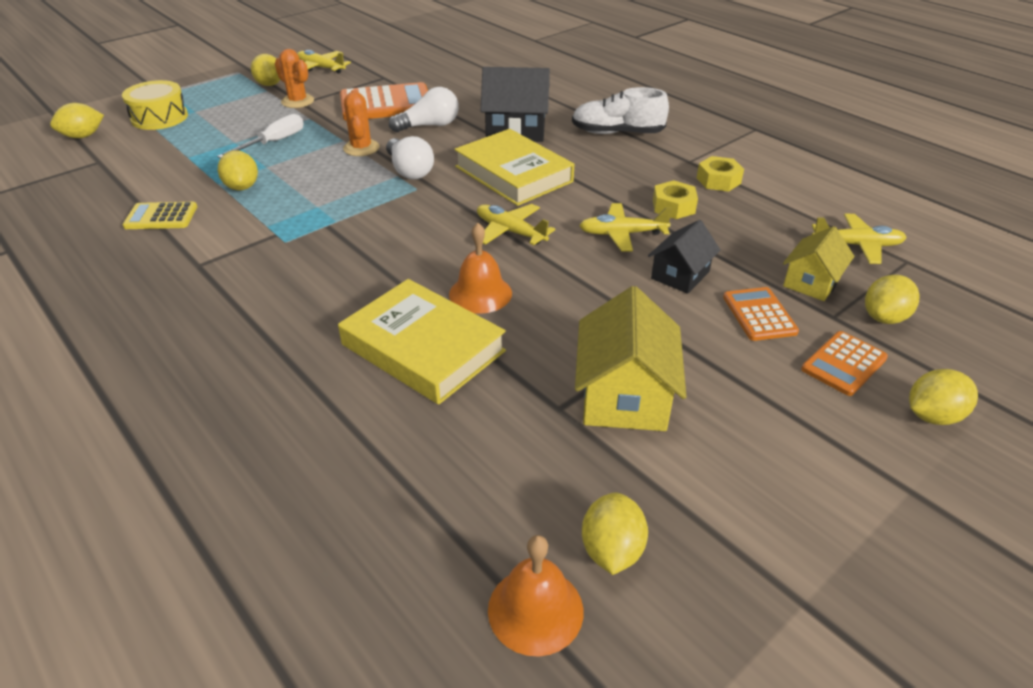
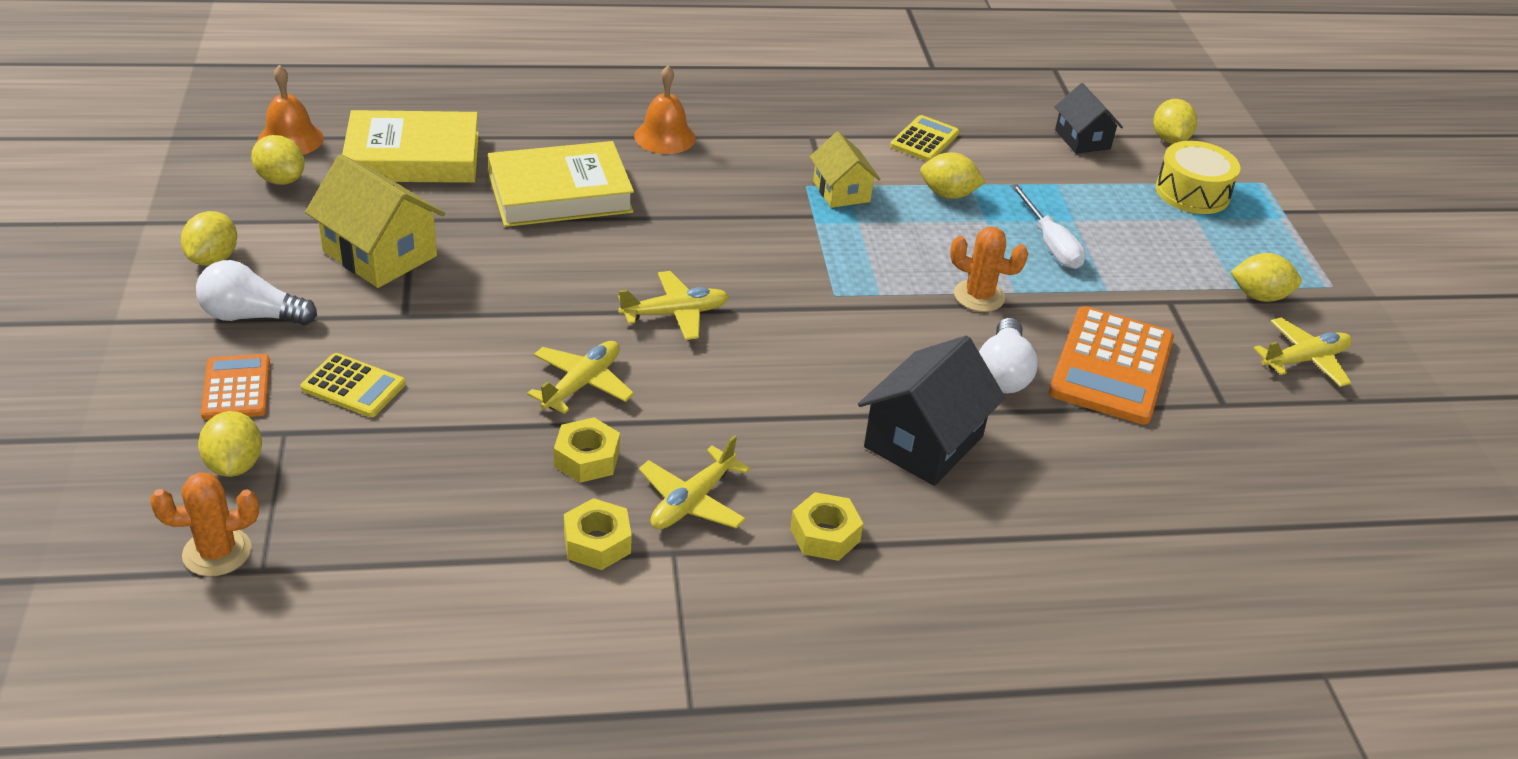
camera: 120 degrees right, 0 degrees up
orange cactus [275,49,314,108] -> orange cactus moved to [150,472,259,576]
white light bulb [386,136,434,180] -> white light bulb moved to [196,260,317,326]
orange bell [449,223,512,314] -> orange bell moved to [634,66,696,154]
yellow book [454,129,574,206] -> yellow book moved to [342,110,479,183]
white shoe [572,87,669,134] -> yellow nut [790,492,863,561]
black house [648,220,720,294] -> black house moved to [1054,83,1123,154]
orange calculator [723,287,799,341] -> yellow calculator [300,353,405,417]
yellow house [783,226,855,301] -> yellow house moved to [810,132,880,208]
yellow plane [812,214,907,264] -> yellow plane moved to [639,435,750,529]
yellow lemon [909,369,978,425] -> yellow lemon moved to [181,211,237,266]

